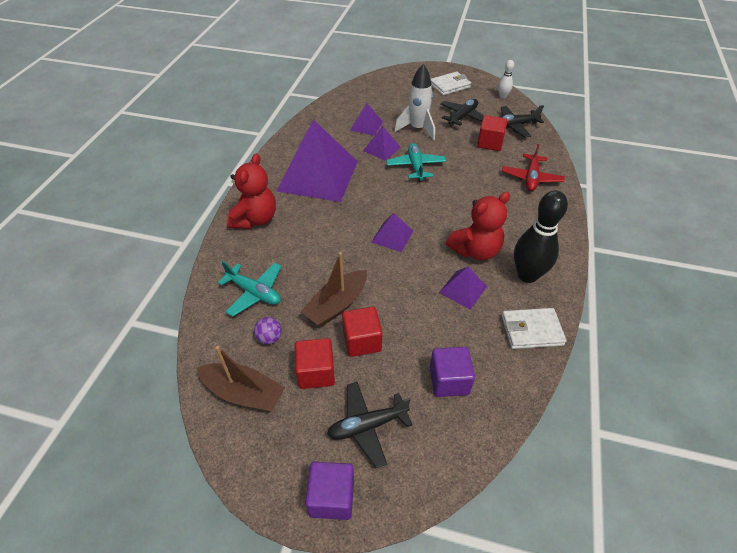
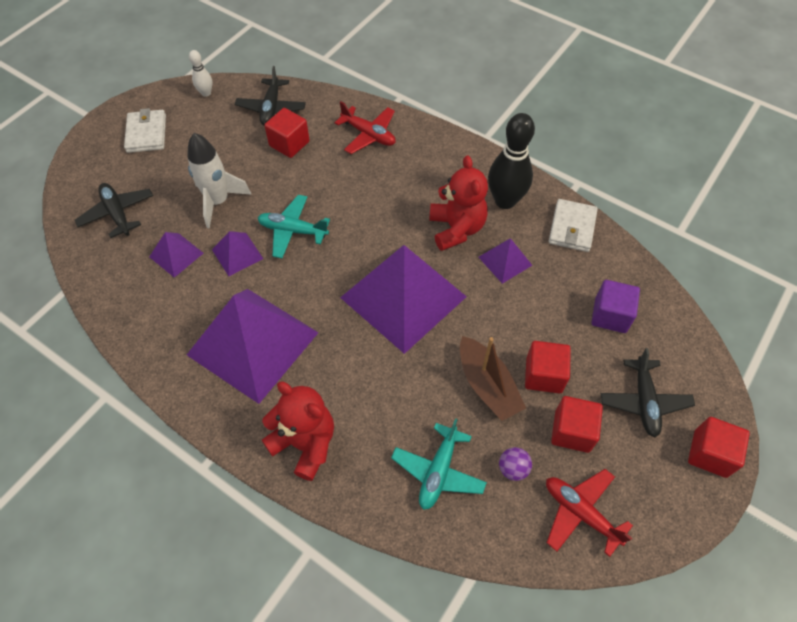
camera: 70 degrees left, 10 degrees up
brown boat [197,346,285,412] -> red plane [546,469,633,557]
turquoise plane [217,261,282,317] -> turquoise plane turned 150 degrees clockwise [391,418,487,510]
purple cube [305,462,354,520] -> red cube [688,417,750,478]
purple pyramid [371,213,413,252] -> purple pyramid [340,245,467,354], size x2.25
black plane [440,99,484,127] -> black plane moved to [75,183,153,238]

